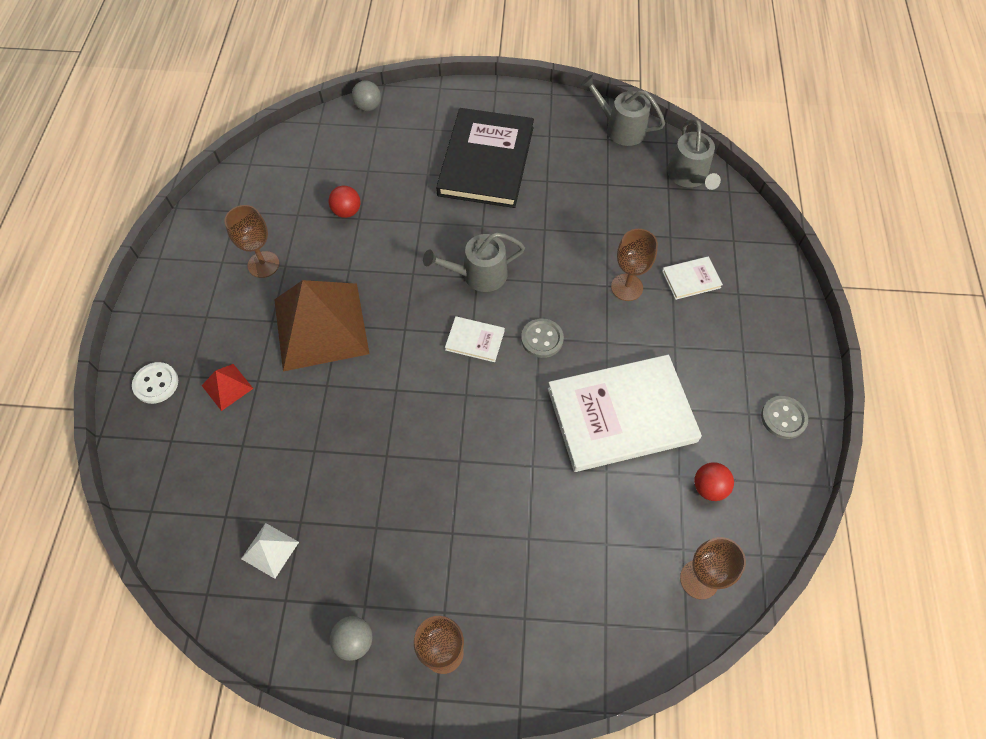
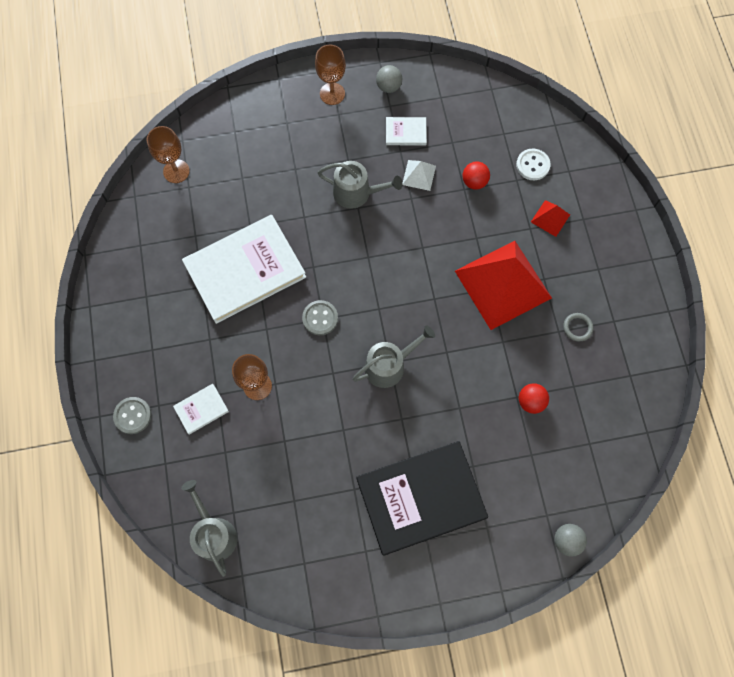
camera: 165 degrees right, 10 degrees up
white button [132,362,178,404] -> white button moved to [516,148,551,180]
brown goblet [225,205,279,278] -> grey ring [563,313,593,341]
white pyramid [241,523,299,579] -> white pyramid moved to [402,160,436,191]
brown pyramid [274,280,369,372] -> red pyramid [455,241,552,330]
black book [436,108,534,208] -> black book turned 75 degrees clockwise [356,441,488,556]
white book [445,316,505,362] -> white book moved to [386,117,427,145]
grey watering can [581,75,665,146] -> grey watering can moved to [318,161,403,209]
red ball [694,463,734,501] -> red ball moved to [462,161,490,190]
grey button [761,396,808,439] -> grey button moved to [113,397,152,434]

